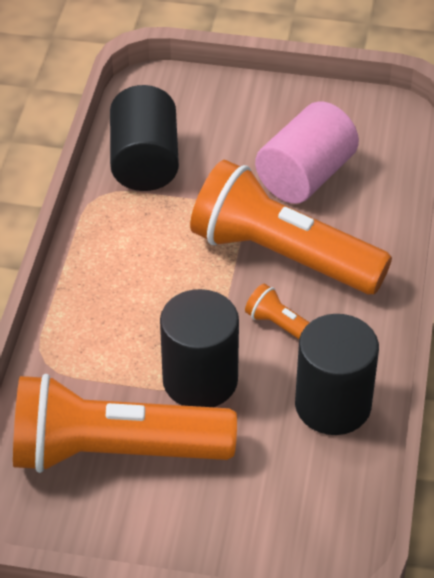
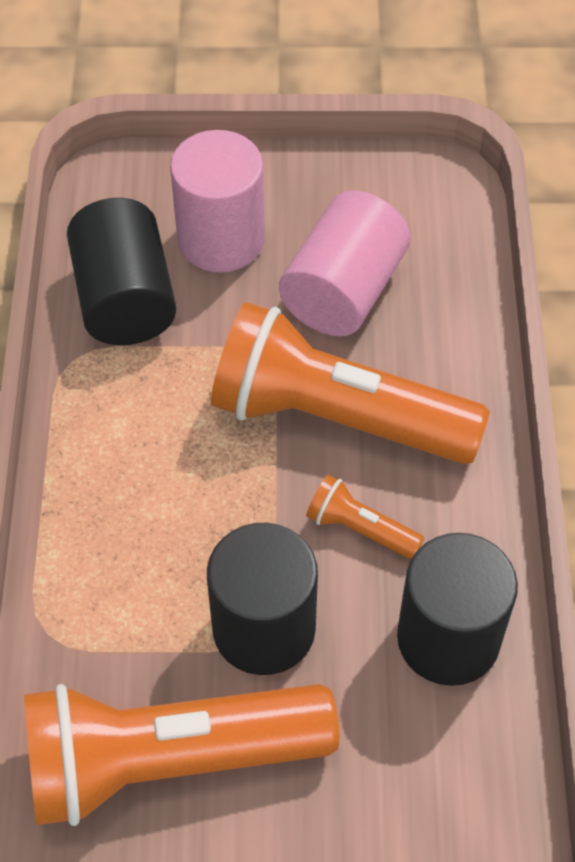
camera: 10 degrees left, 10 degrees up
none -> pink cylinder [170,130,265,272]

